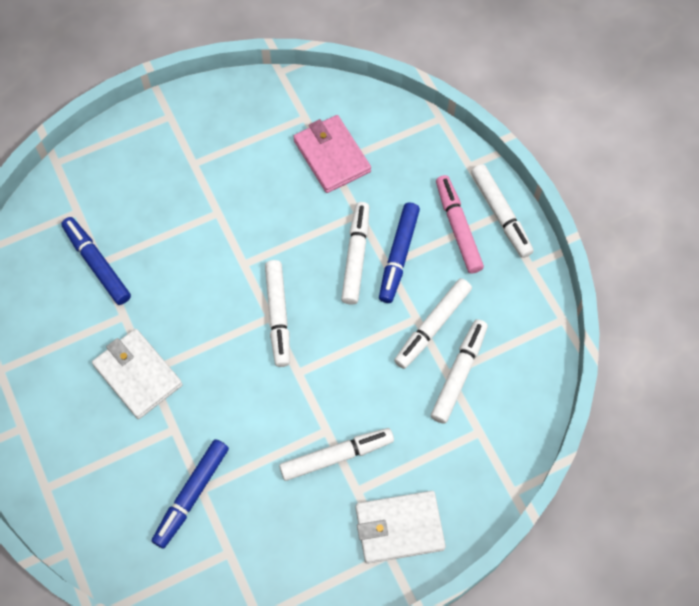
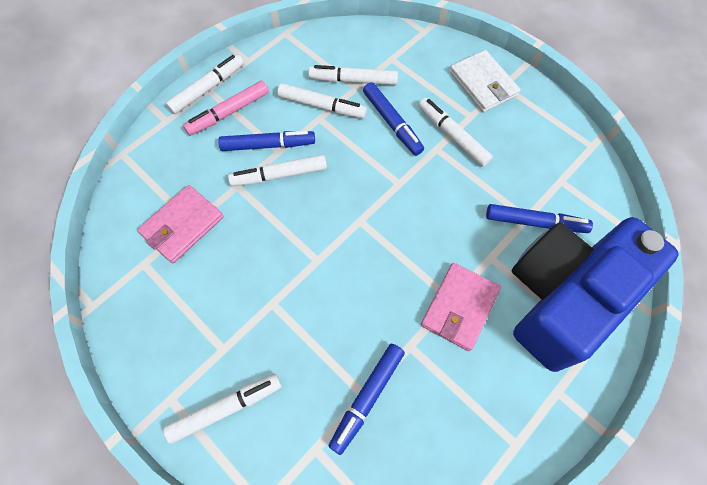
camera: 110 degrees left, 0 degrees up
white wallet [92,329,183,419] -> pink wallet [421,263,501,351]
white marker [265,260,290,367] -> white marker moved to [163,374,282,444]
none -> blue marker [363,82,424,156]
none -> blue camera [512,217,679,372]

